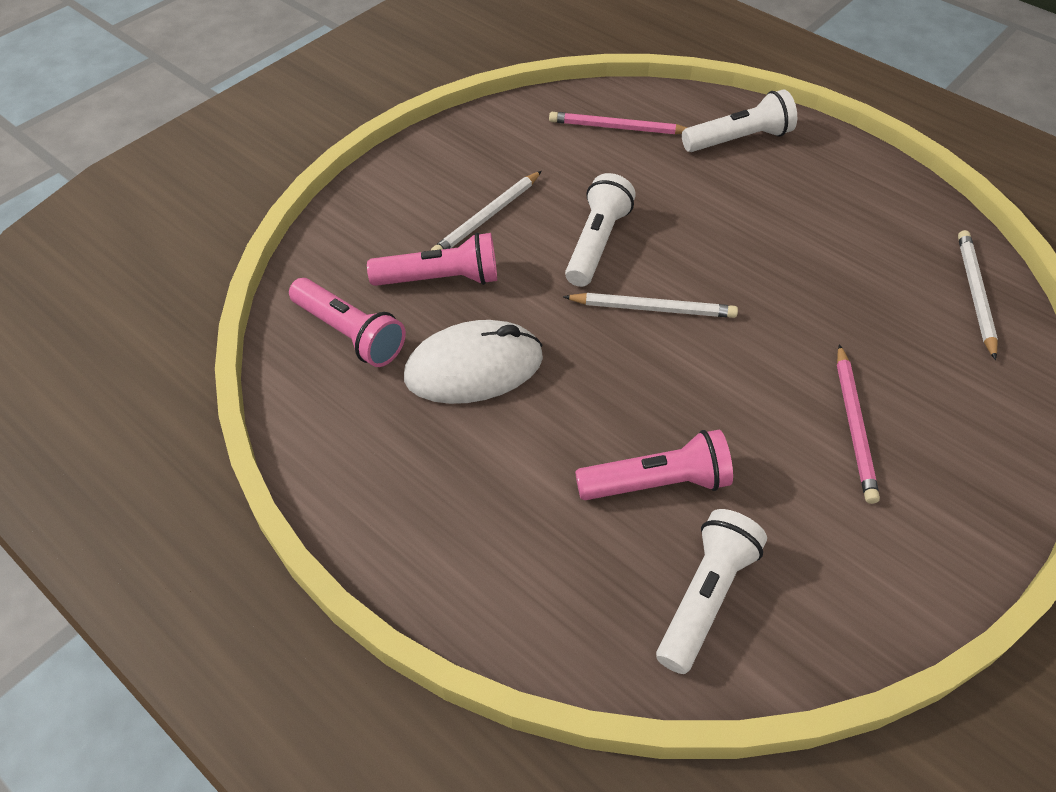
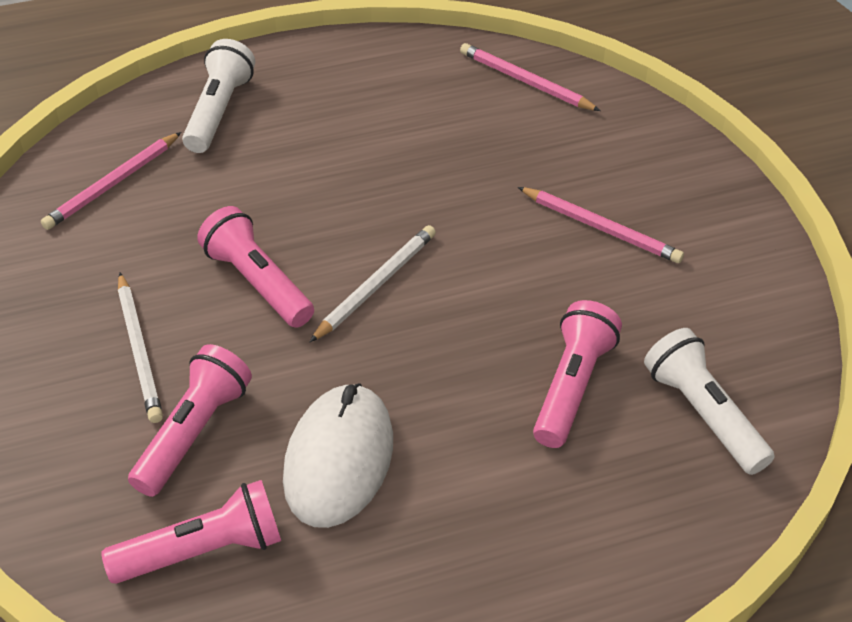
camera: 60 degrees left, 5 degrees down
white flashlight [565,173,636,287] -> pink flashlight [197,206,314,328]
white pencil [958,230,998,360] -> pink pencil [460,43,601,111]

